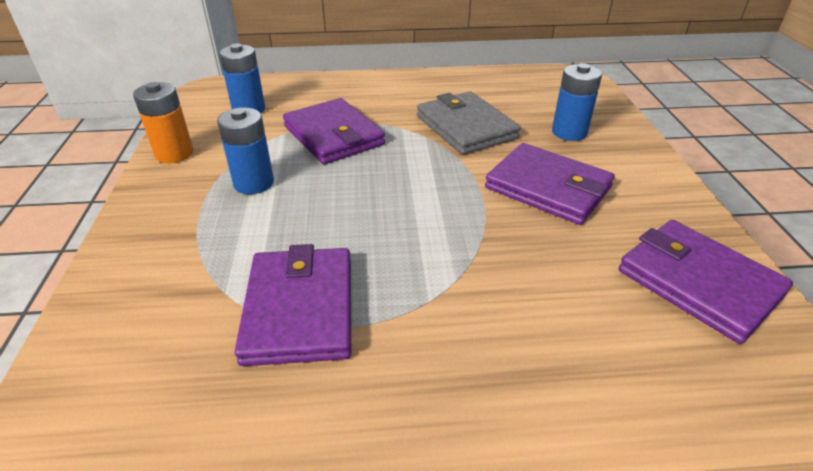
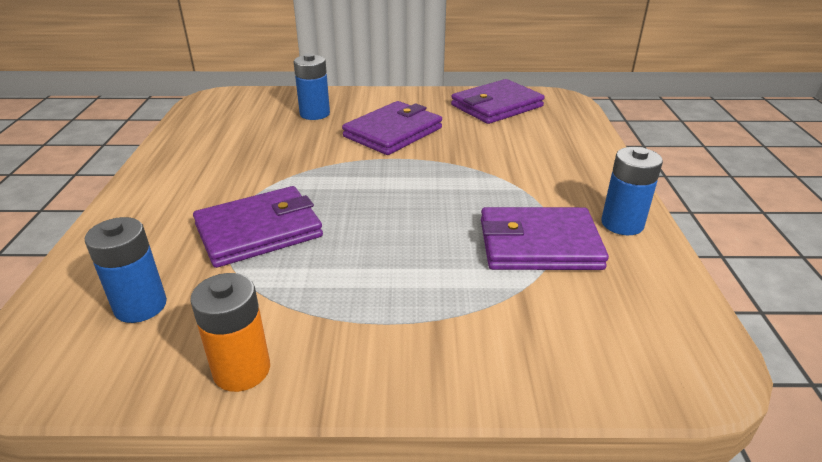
camera: 85 degrees left, 5 degrees down
blue battery [217,108,274,194] -> blue battery moved to [601,147,663,235]
grey wallet [417,91,521,155] -> none

